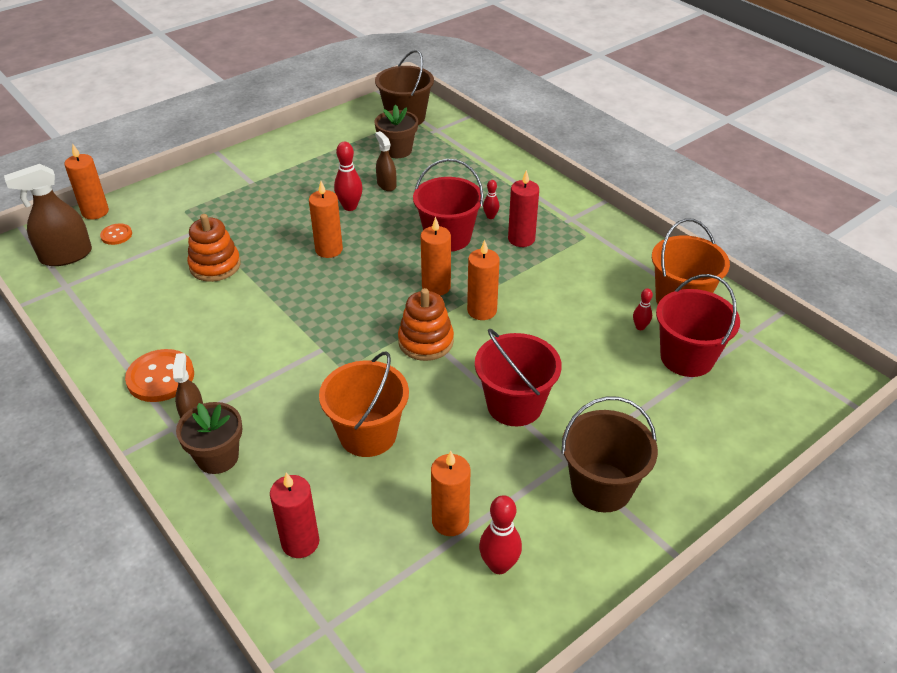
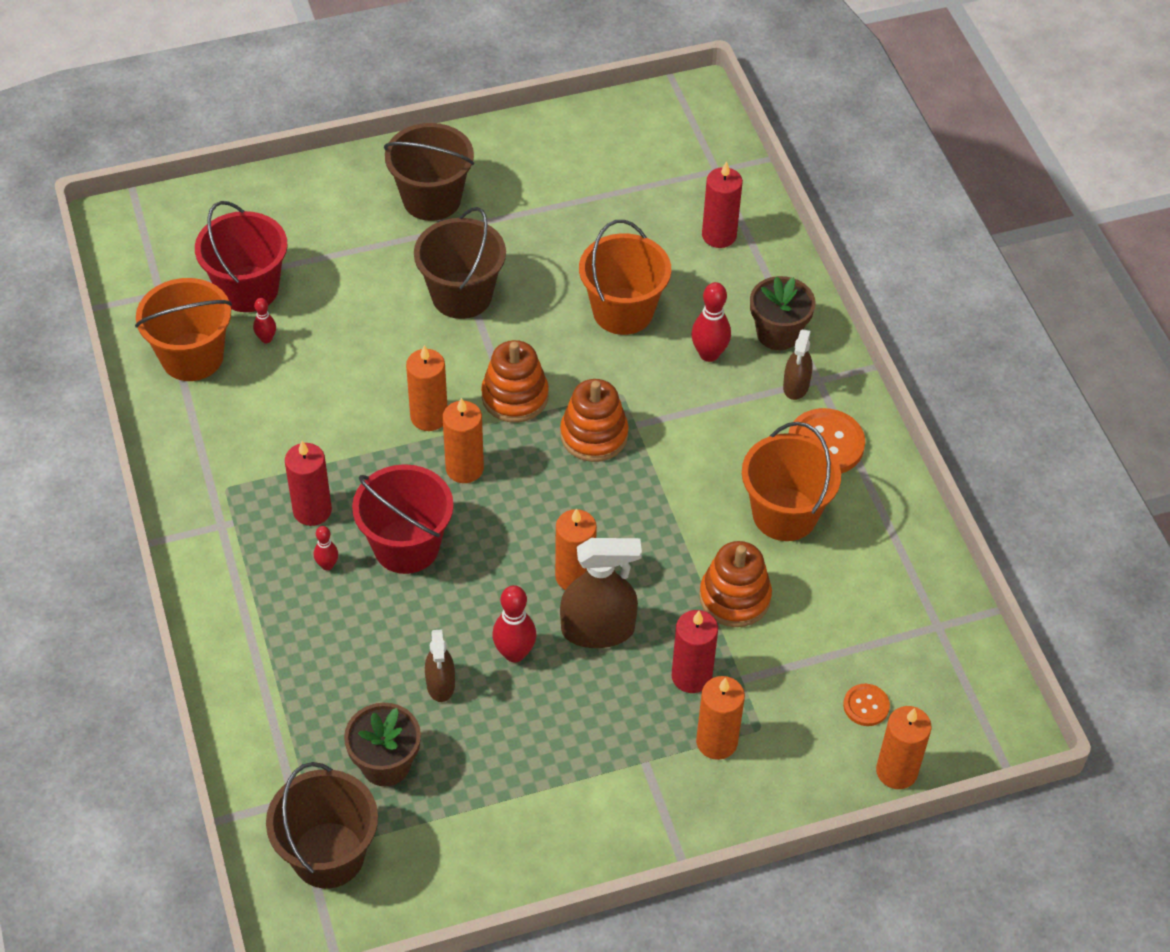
camera: 160 degrees left, 10 degrees up
brown spray bottle [4,164,92,266] -> brown spray bottle moved to [560,538,642,648]
orange candle [431,451,470,536] -> orange candle moved to [696,676,745,760]
red bucket [475,329,562,426] -> brown bucket [414,207,506,319]
red bowling pin [479,495,522,574] -> red bowling pin moved to [691,282,731,362]
none -> orange stacking toy [560,379,629,462]
none -> red candle [672,610,718,693]
none -> orange bucket [742,422,841,541]

